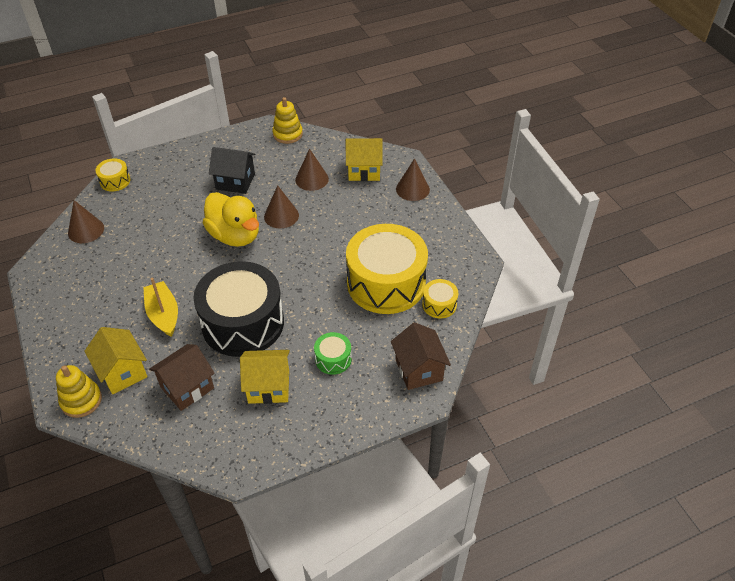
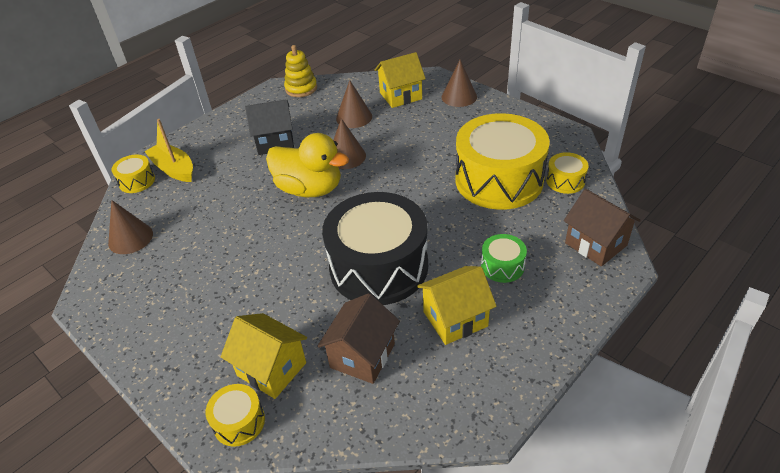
camera: 20 degrees left, 5 degrees down
yellow stacking toy [56,365,102,418] -> yellow drum [206,384,265,447]
yellow boat [143,278,178,337] -> yellow boat moved to [144,119,193,182]

